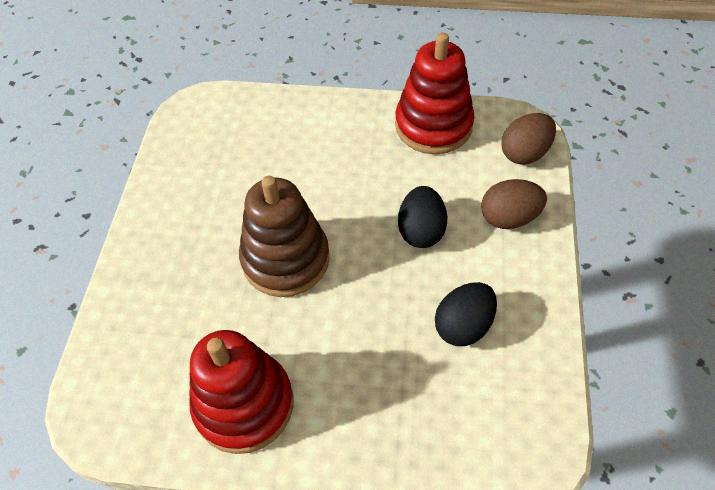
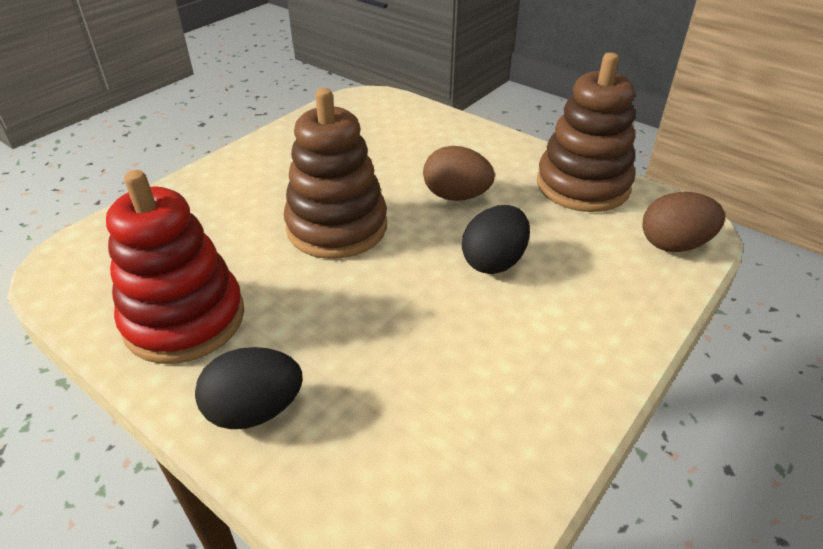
camera: 30 degrees right, 15 degrees down
red stacking toy [395,32,475,154] -> brown stacking toy [537,52,635,212]
black egg [435,282,497,346] -> black egg moved to [195,347,303,429]
brown egg [481,179,547,229] -> brown egg moved to [423,146,495,201]

